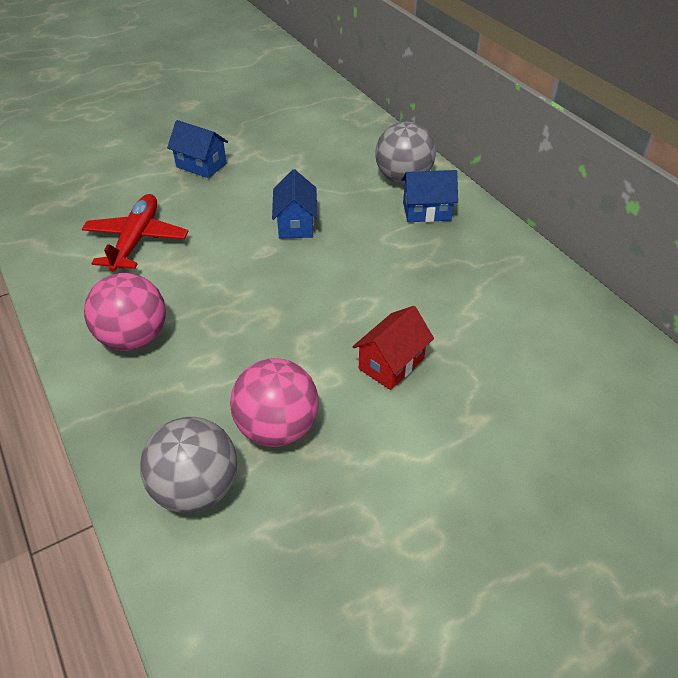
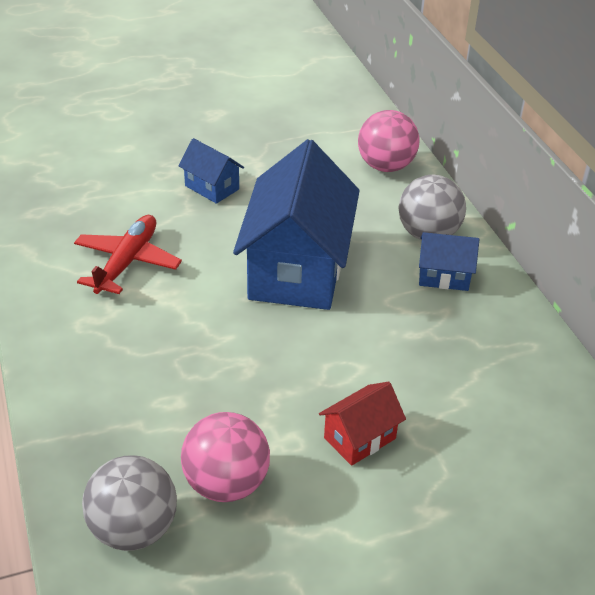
camera: 10 degrees right, 5 degrees down
pink ball [84,273,166,351] -> pink ball moved to [358,110,419,172]
blue house [272,169,317,238] -> blue house [233,139,360,310], size x2.22

